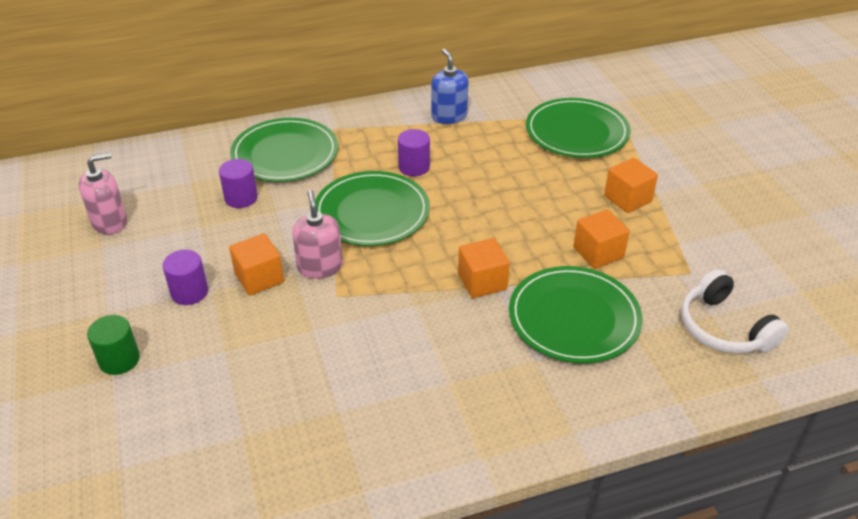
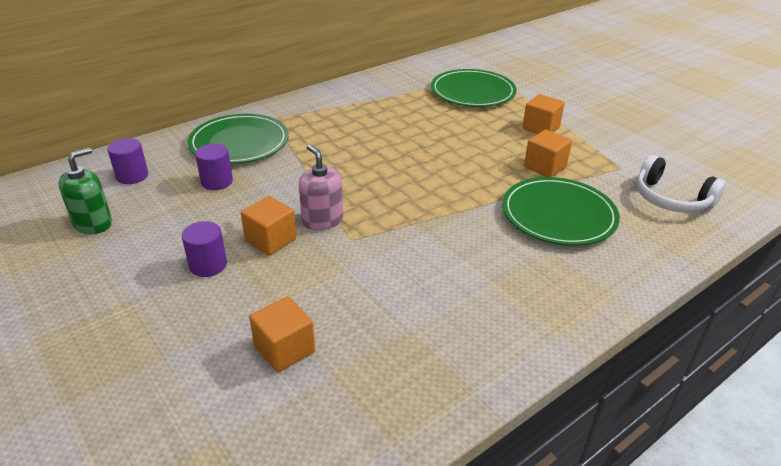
camera: 20 degrees left, 5 degrees down
pink soap dispenser [79,153,127,234] -> green soap dispenser [58,148,112,234]
green cylinder [87,315,140,375] -> none
green plate [315,171,430,246] -> none
purple cylinder [398,129,430,176] -> purple cylinder moved to [107,138,148,184]
blue soap dispenser [431,49,469,124] -> none
orange cube [458,238,510,298] -> orange cube moved to [249,296,315,372]

